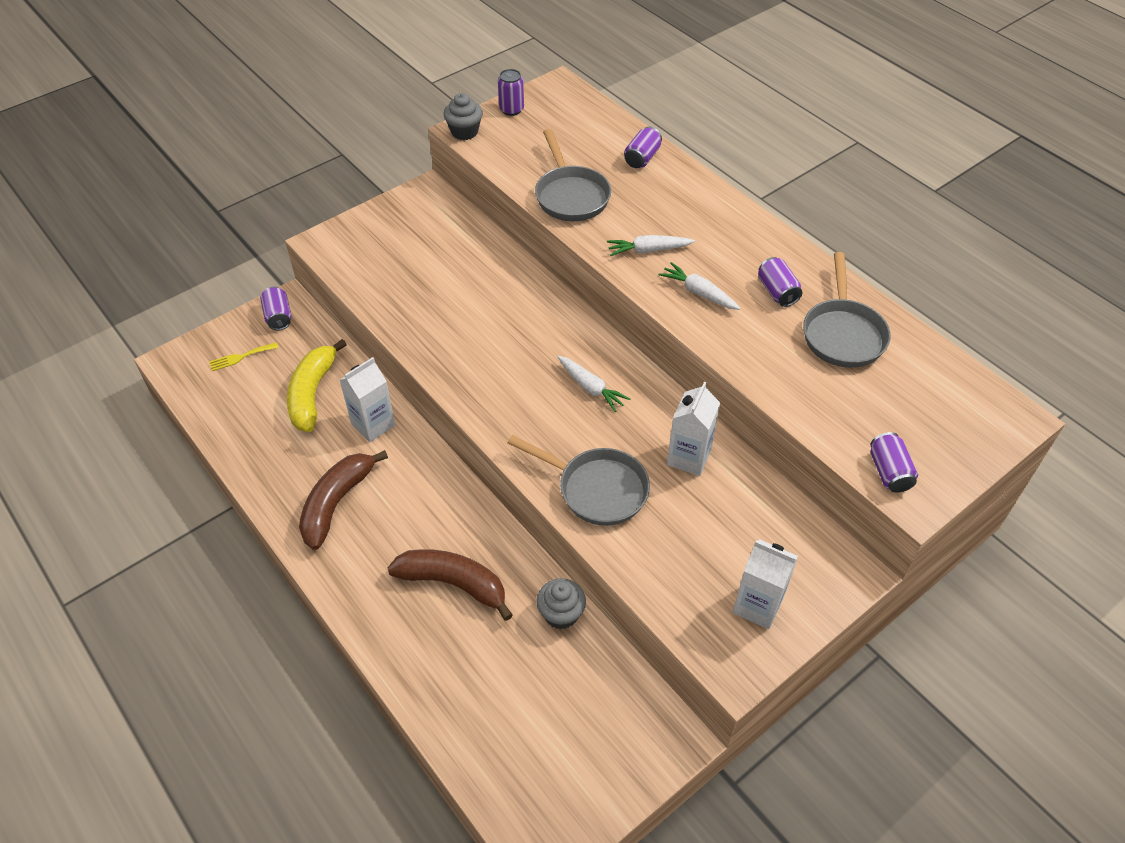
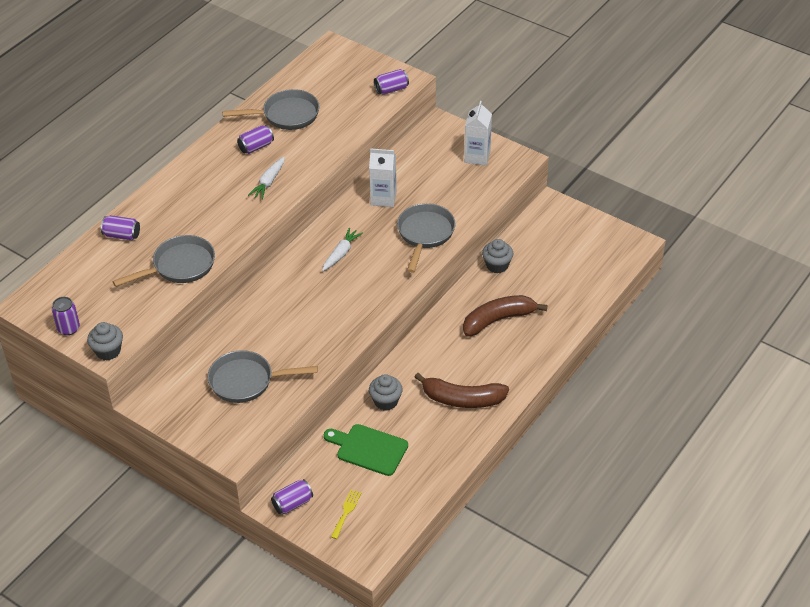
camera: 105 degrees left, 5 degrees down
yellow fork [209,342,279,371] -> yellow fork turned 120 degrees counterclockwise [331,490,361,539]
yellow banana [287,339,347,432] -> green cutting board [324,424,408,476]
white carton [340,357,395,442] -> grey cupcake [369,374,403,411]
brown banana [388,549,513,621] -> brown banana turned 60 degrees clockwise [463,295,548,337]
white carrot [607,235,695,256] -> none
none -> grey pan [208,350,318,403]

